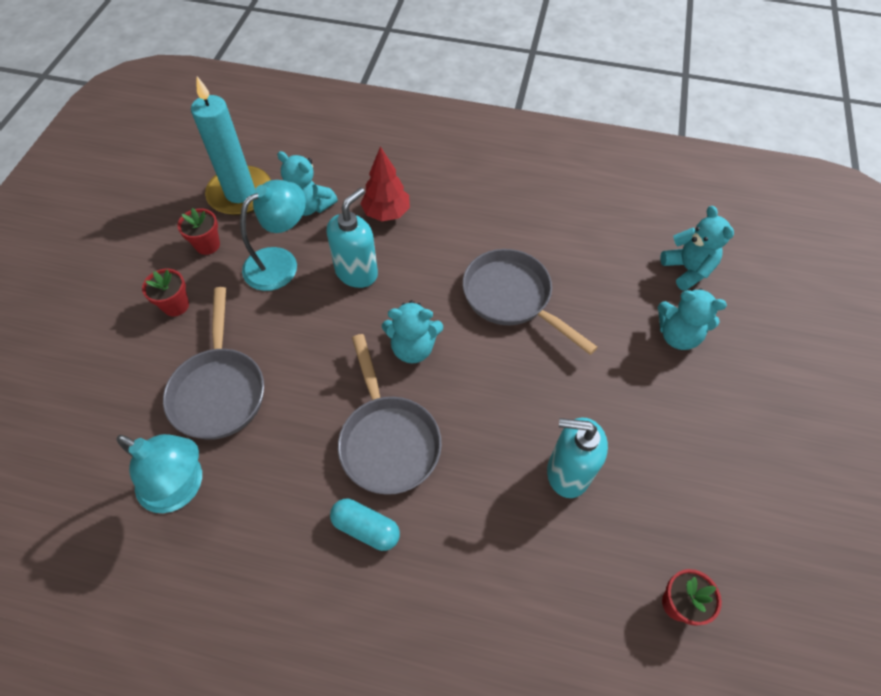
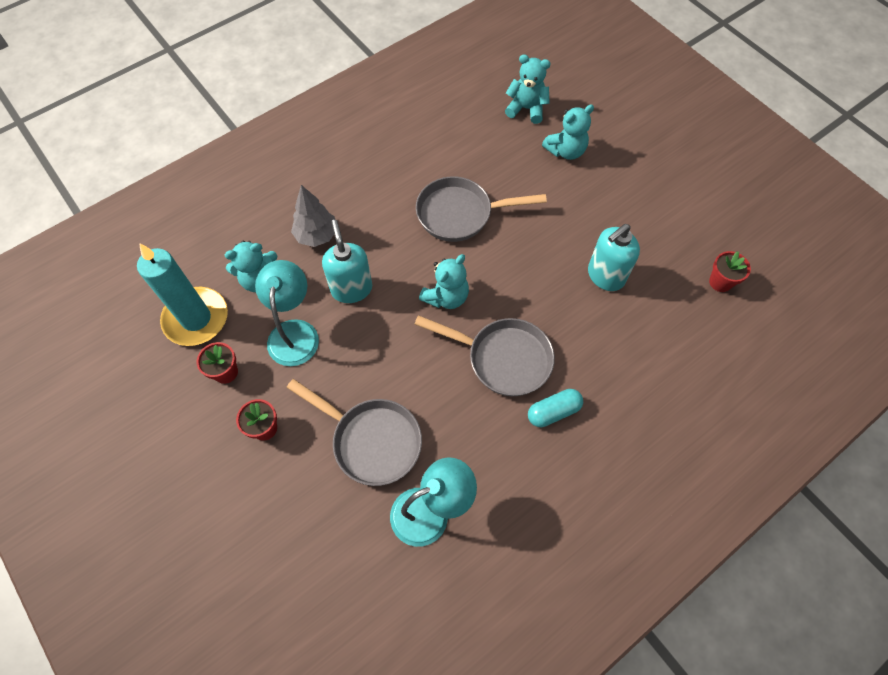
camera: 50 degrees left, 5 degrees up
red tree [360,146,410,221] -> grey tree [291,185,335,247]

